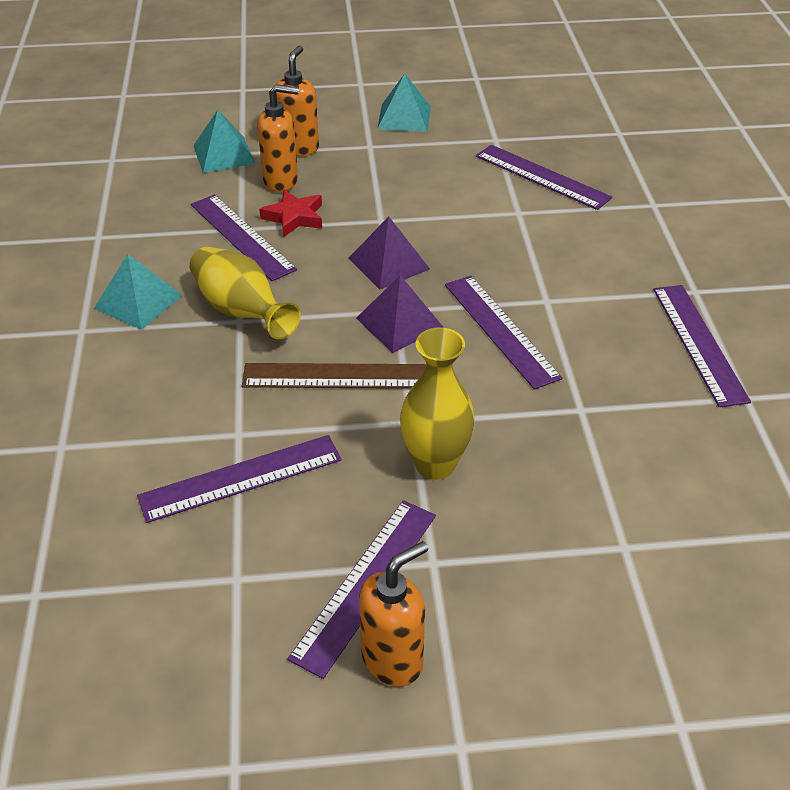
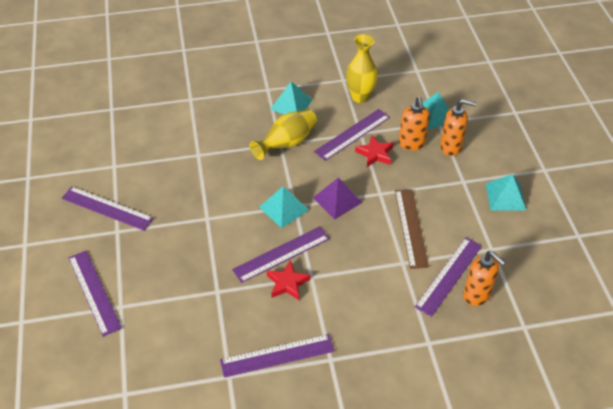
camera: 85 degrees right, 5 degrees up
purple ruler [137,435,342,523] -> purple ruler moved to [68,251,122,337]
brown ruler [242,363,427,389] -> brown ruler moved to [395,189,429,269]
purple pyramid [356,275,444,353] -> turquoise pyramid [259,186,309,228]
orange soap dispenser [359,541,428,687] -> orange soap dispenser moved to [463,251,506,306]
yellow vase [400,327,475,480] -> yellow vase moved to [346,34,378,103]
none -> red star [267,260,311,300]

